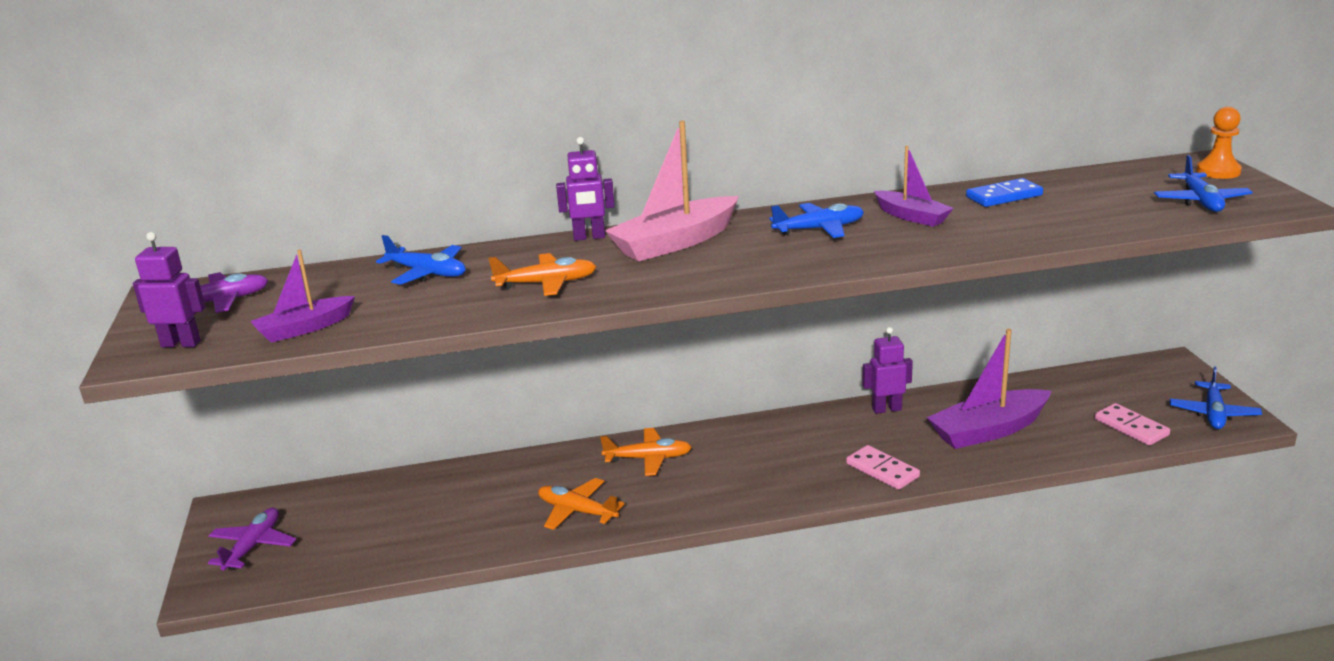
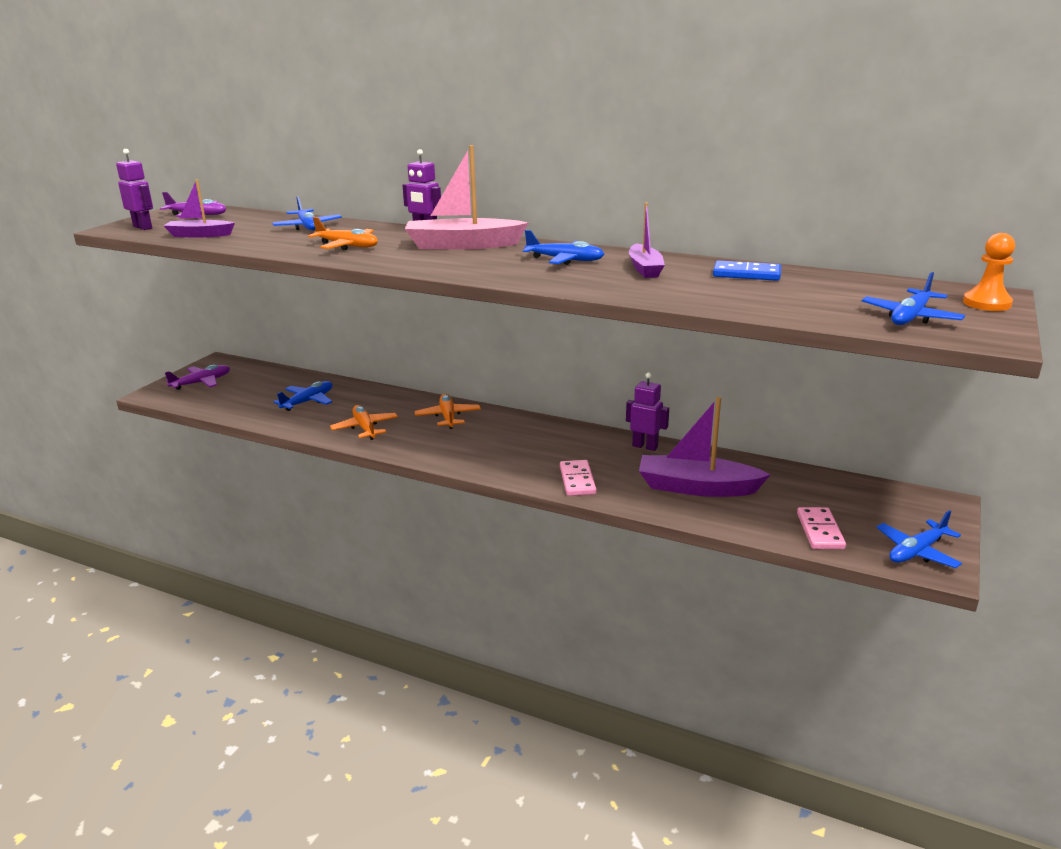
camera: 35 degrees right, 0 degrees up
orange plane [600,428,692,476] -> orange plane turned 135 degrees counterclockwise [415,394,481,429]
none -> blue plane [273,381,332,411]

